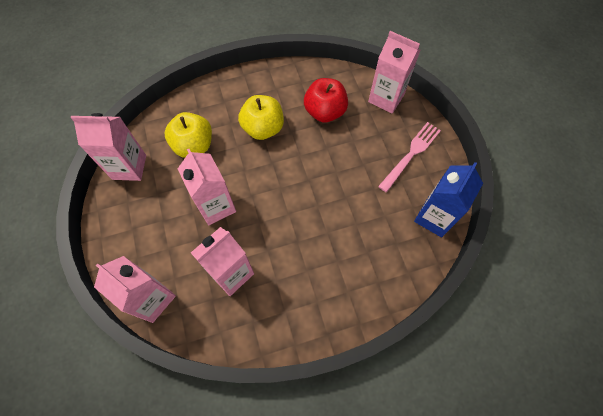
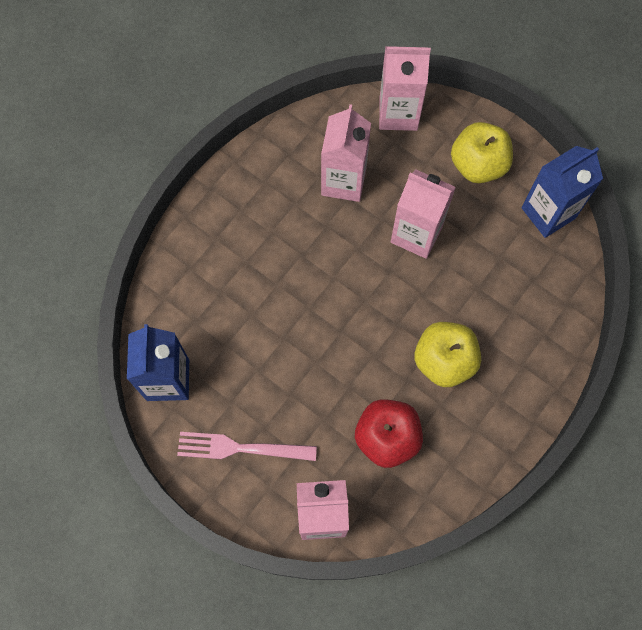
camera: 145 degrees right, 5 degrees up
pink carton [70,113,146,181] -> blue carton [521,146,603,238]
yellow apple [165,112,212,158] -> yellow apple moved to [451,122,513,183]
pink fork [378,122,441,192] -> pink fork turned 90 degrees clockwise [177,432,317,461]

